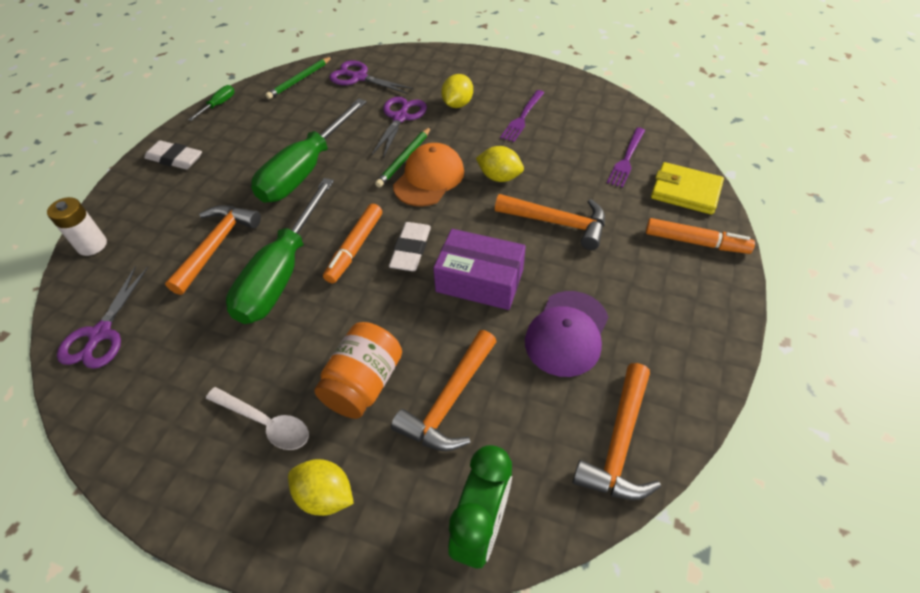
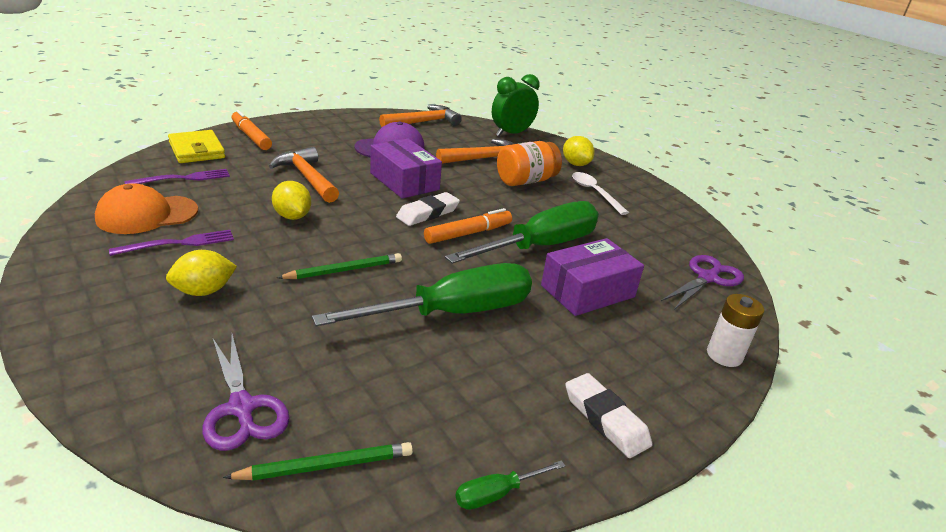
camera: 150 degrees left, 20 degrees down
orange hammer [165,205,261,295] -> purple box [541,238,644,316]
purple scissors [371,97,427,158] -> none
orange cap [393,143,464,206] -> orange cap moved to [95,183,198,234]

